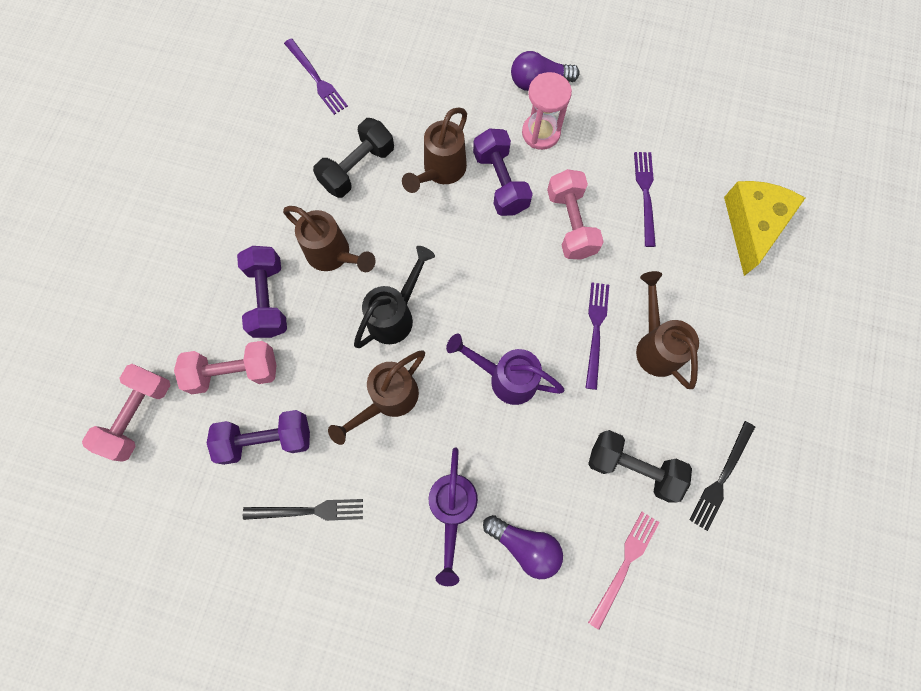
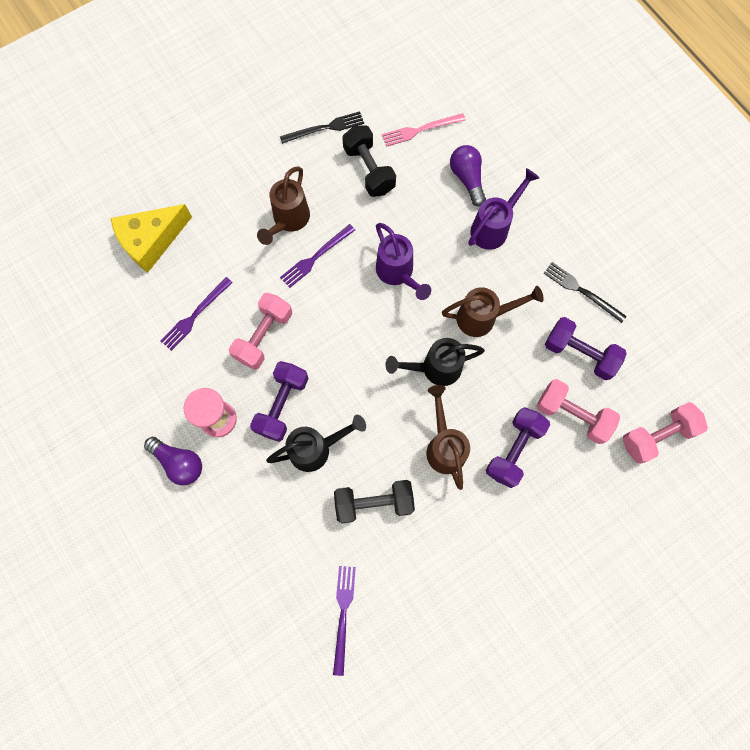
camera: 140 degrees left, 0 degrees up
brown watering can [402,107,467,193] -> black watering can [266,415,366,472]

